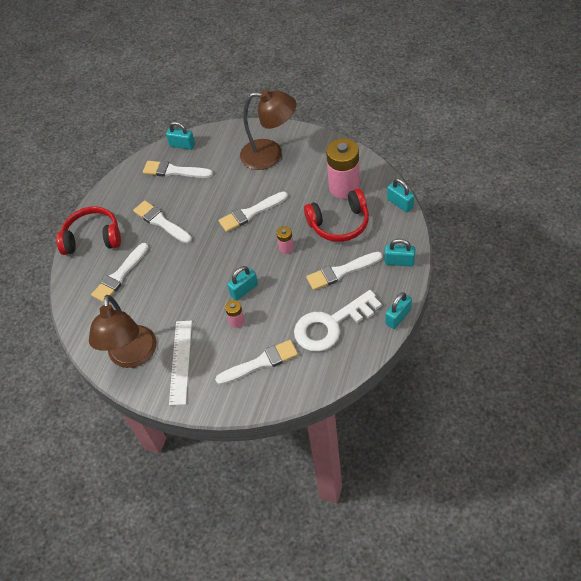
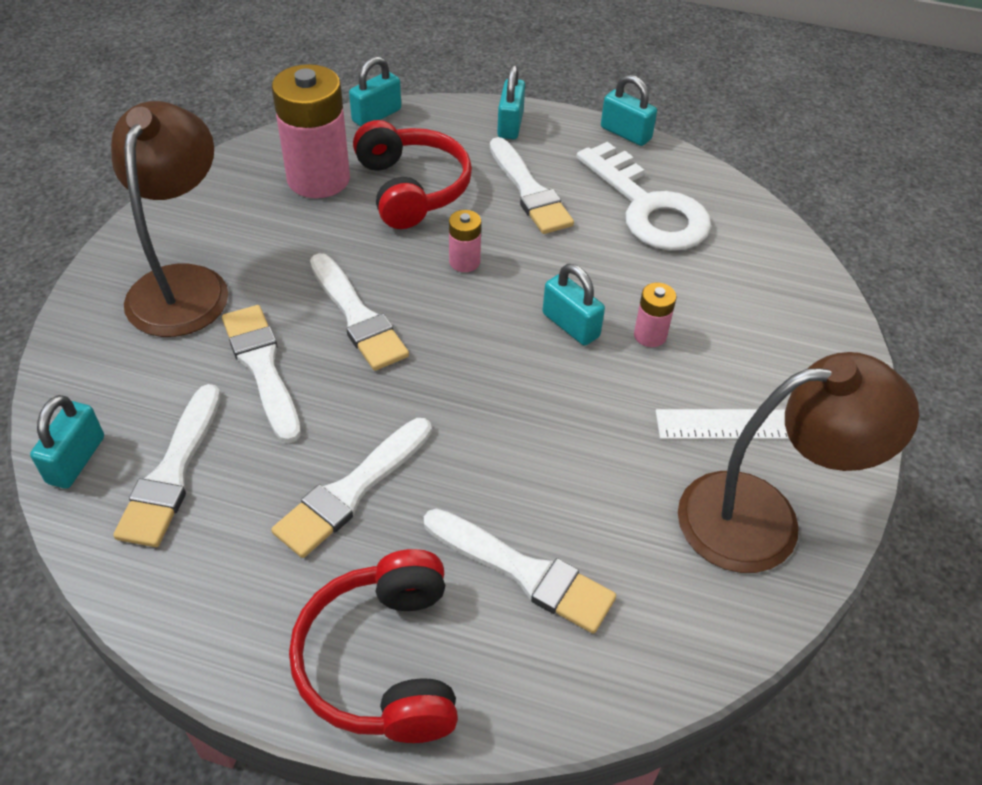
camera: 100 degrees left, 5 degrees down
white brush [215,340,298,385] -> white brush moved to [222,305,301,444]

